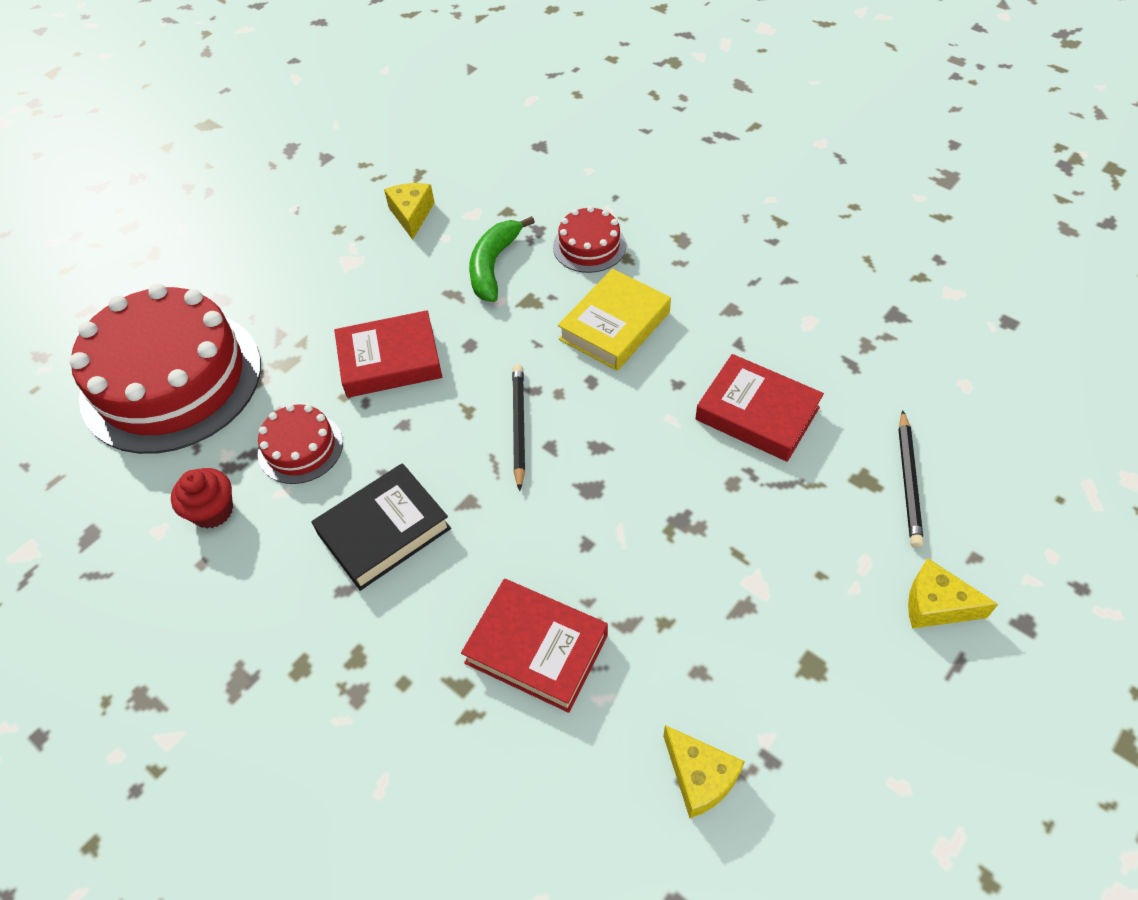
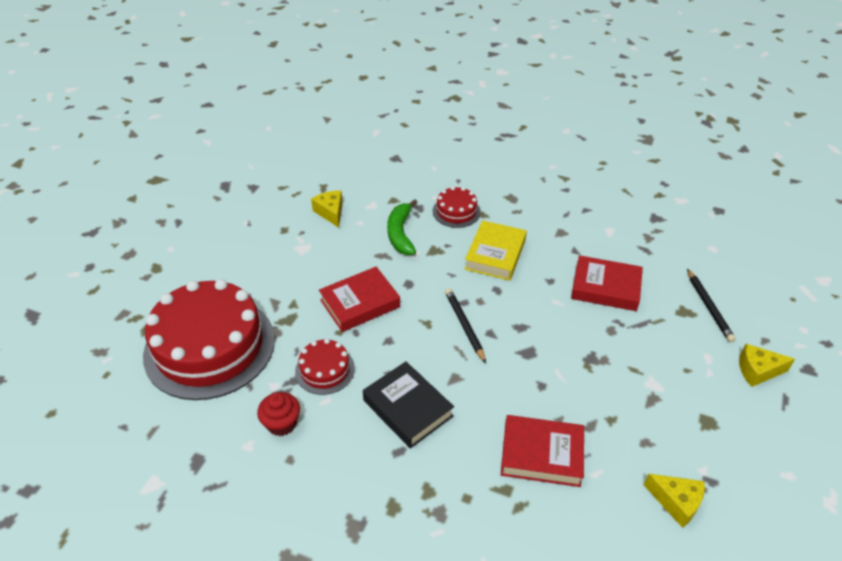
camera: 20 degrees left, 10 degrees down
black book [311,463,451,591] -> black book turned 75 degrees counterclockwise [363,361,454,448]

